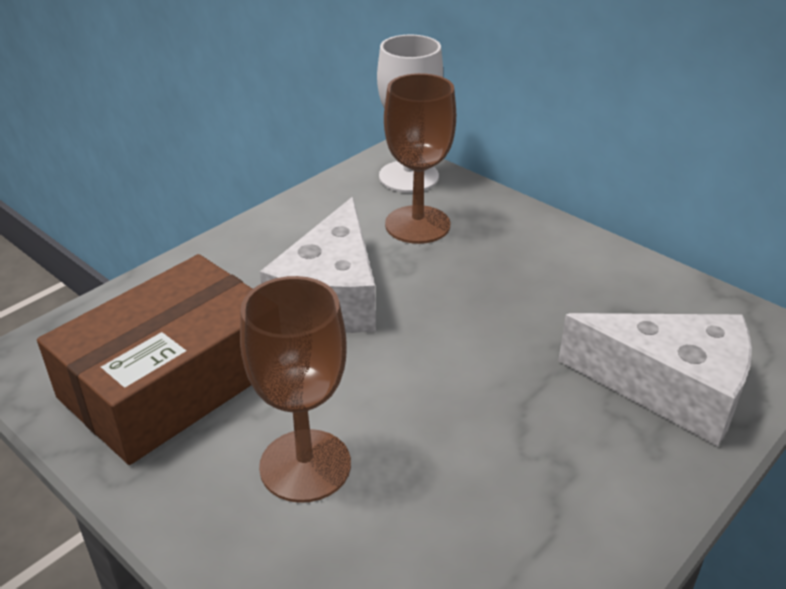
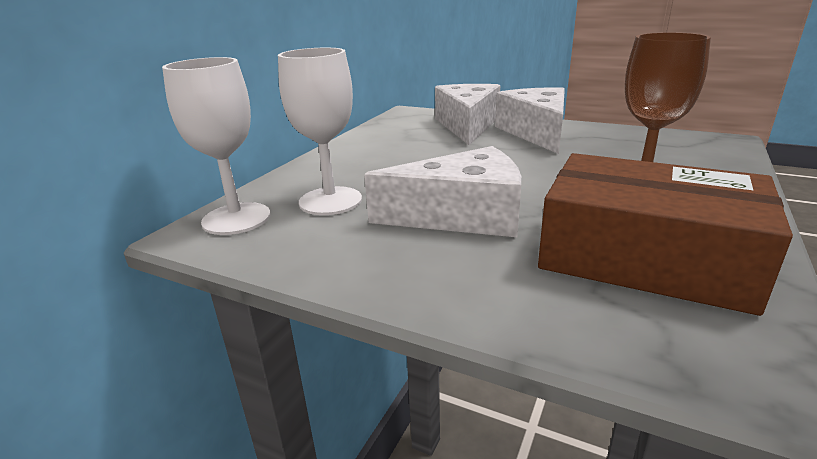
camera: 105 degrees left, 10 degrees down
brown goblet [384,73,456,244] -> white goblet [278,48,362,215]
none -> white cheese [495,87,565,154]

